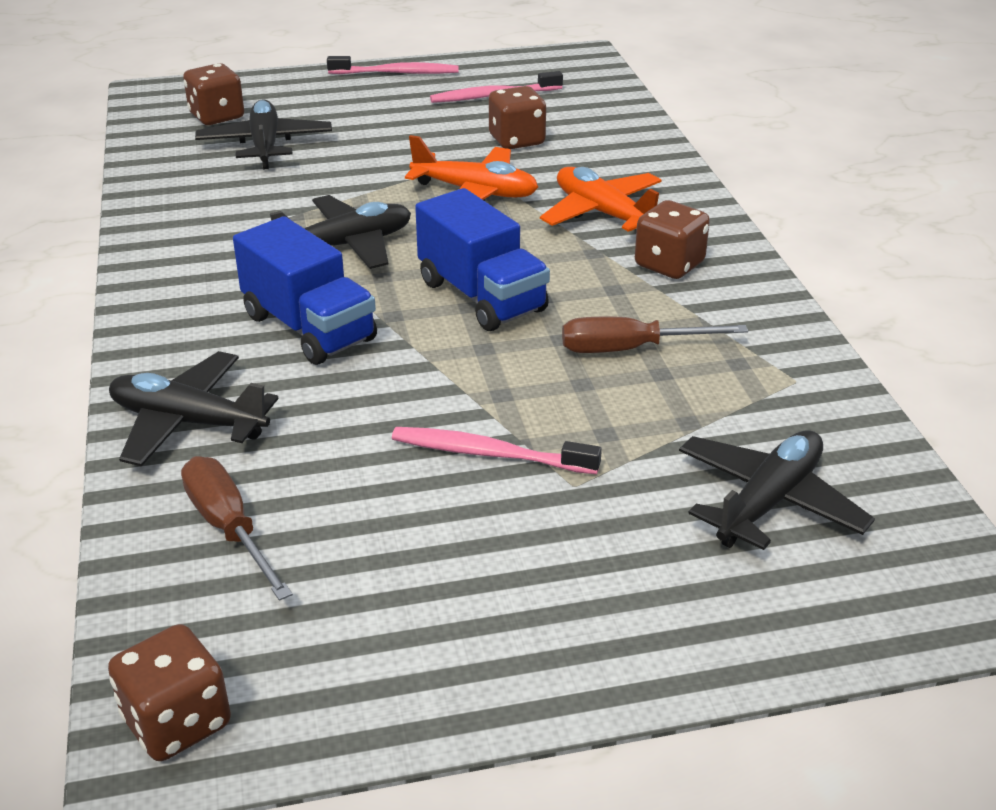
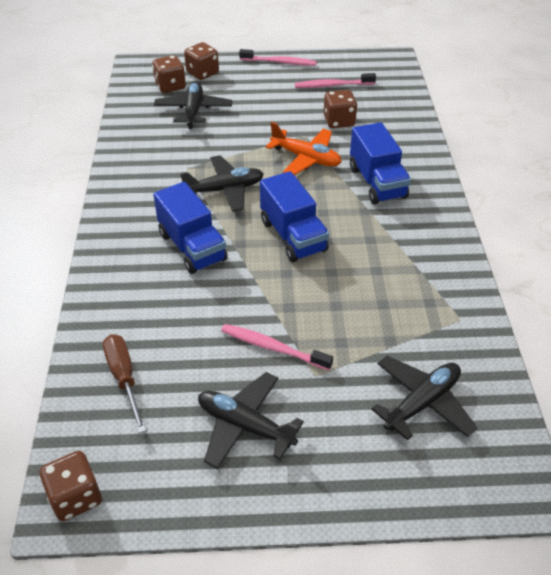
camera: 10 degrees right, 10 degrees up
black plane [109,351,279,466] -> black plane moved to [198,372,304,469]
orange plane [540,167,662,232] -> blue truck [350,122,411,204]
brown screwdriver [562,317,748,353] -> none
brown dice [635,200,710,279] -> brown dice moved to [184,42,219,80]

